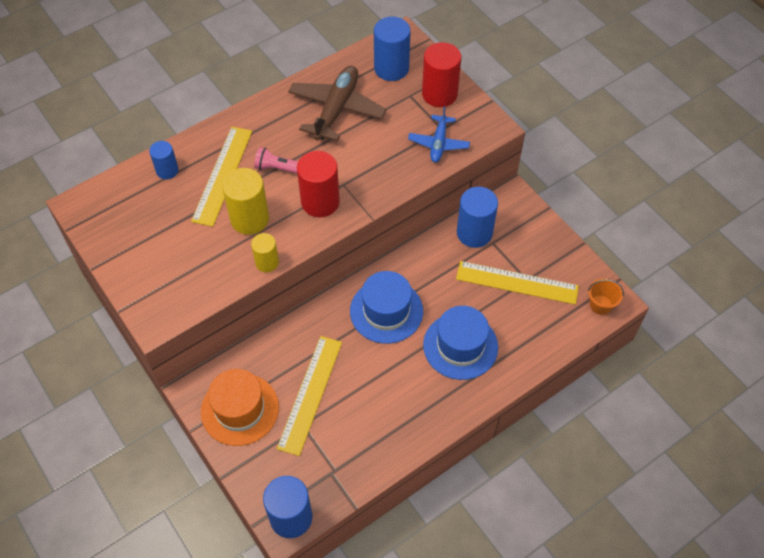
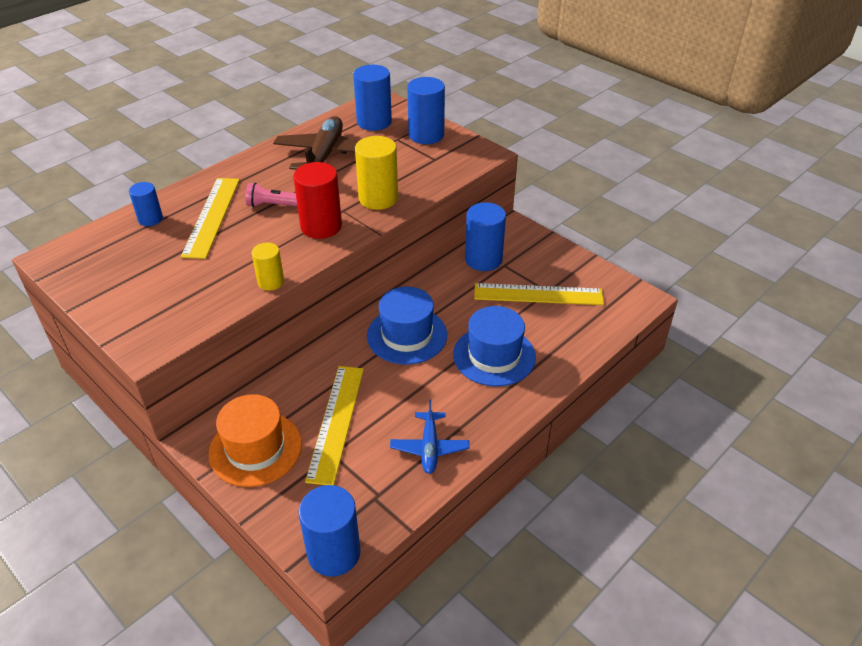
camera: 10 degrees left, 15 degrees down
yellow cylinder [222,168,269,235] -> yellow cylinder moved to [355,136,398,210]
blue plane [408,106,470,163] -> blue plane moved to [390,400,469,474]
red cylinder [422,42,461,107] -> blue cylinder [407,77,445,144]
orange bucket [588,278,624,315] -> none

